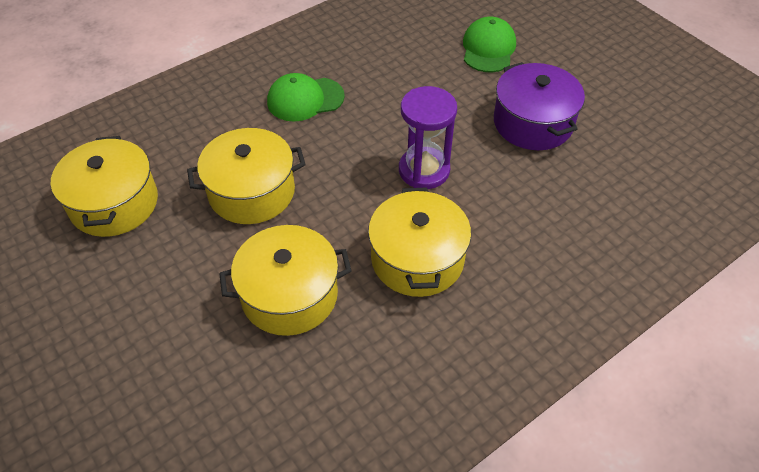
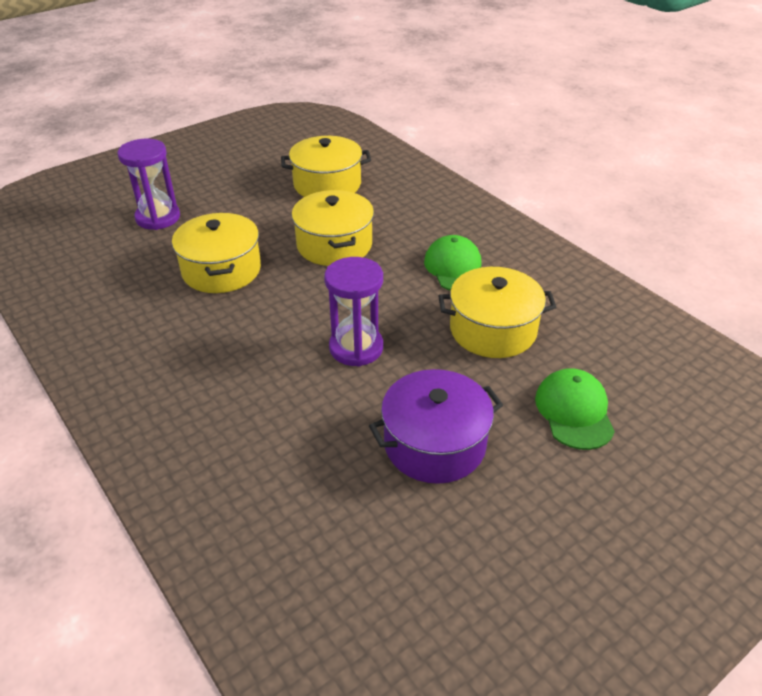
camera: 90 degrees right, 10 degrees down
yellow pot [368,188,471,297] -> yellow pot moved to [438,267,557,358]
green cap [463,17,516,72] -> green cap turned 105 degrees counterclockwise [535,368,615,450]
none -> purple hourglass [118,139,180,230]

